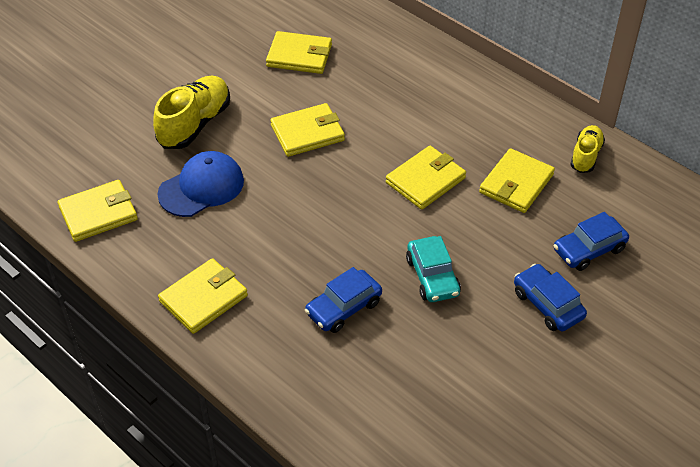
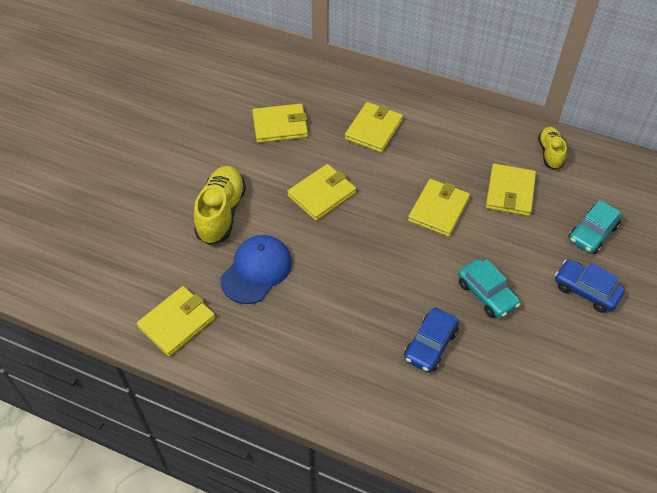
camera: 20 degrees left, 5 degrees up
yellow wallet [158,258,248,334] -> yellow wallet moved to [345,102,403,153]
blue car [554,212,629,271] -> turquoise car [568,200,622,254]

